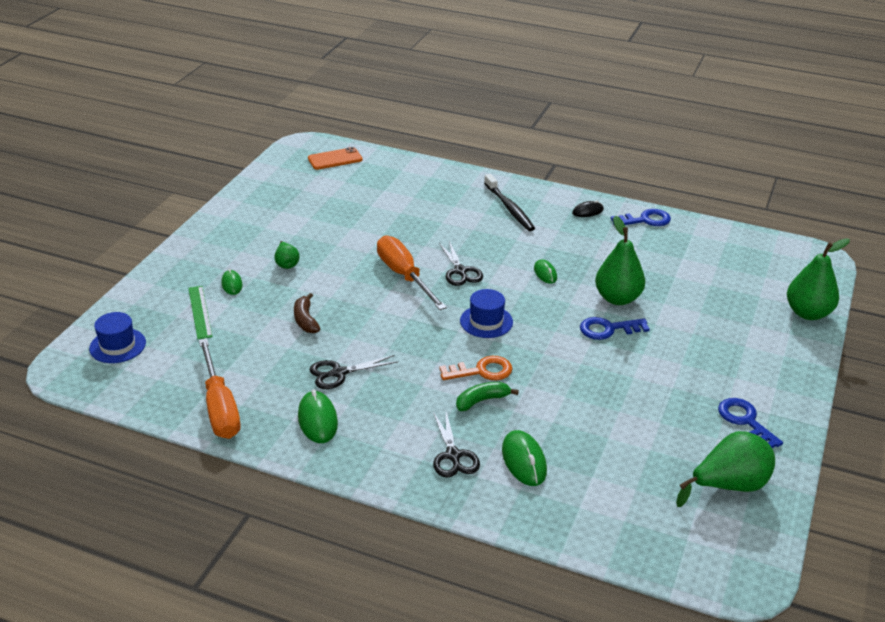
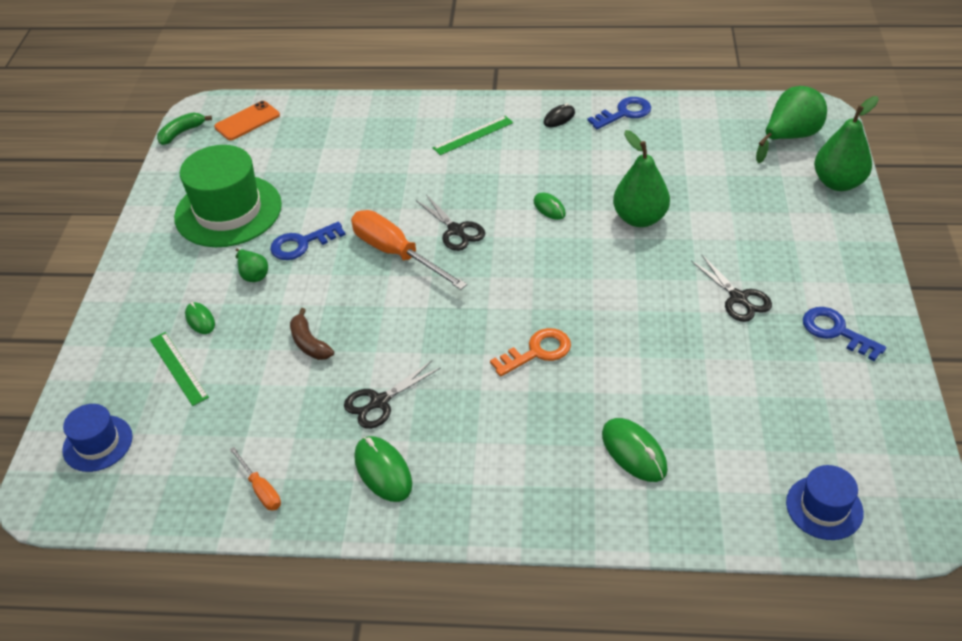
camera: 15 degrees left, 10 degrees up
orange screwdriver [199,338,241,439] -> orange screwdriver [230,447,281,511], size x0.50
black scissors [433,412,480,477] -> black scissors moved to [691,255,772,322]
green banana [456,382,519,411] -> green banana moved to [157,112,212,145]
blue hat [460,289,513,338] -> blue hat moved to [786,465,864,540]
black toothbrush [484,174,535,231] -> green ruler [433,116,513,155]
blue key [580,317,650,340] -> blue key moved to [270,222,346,260]
green pear [676,431,775,507] -> green pear moved to [756,86,827,163]
none -> green hat [174,145,282,247]

